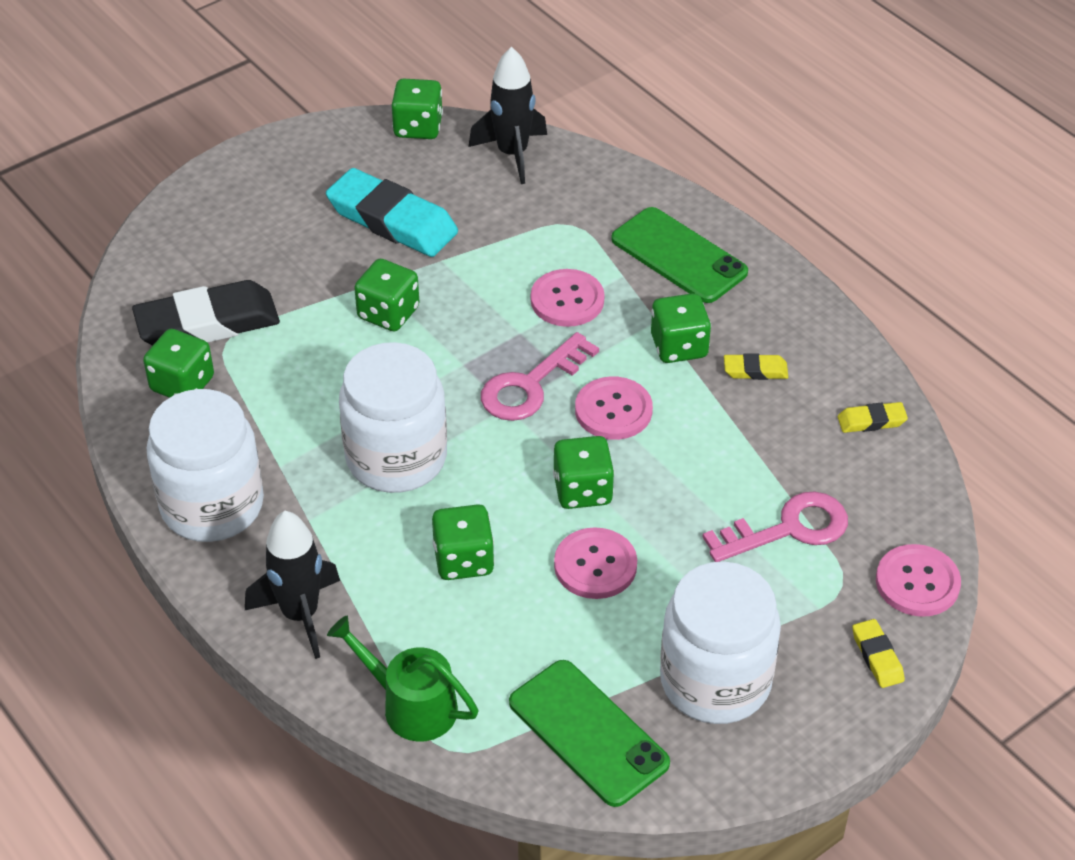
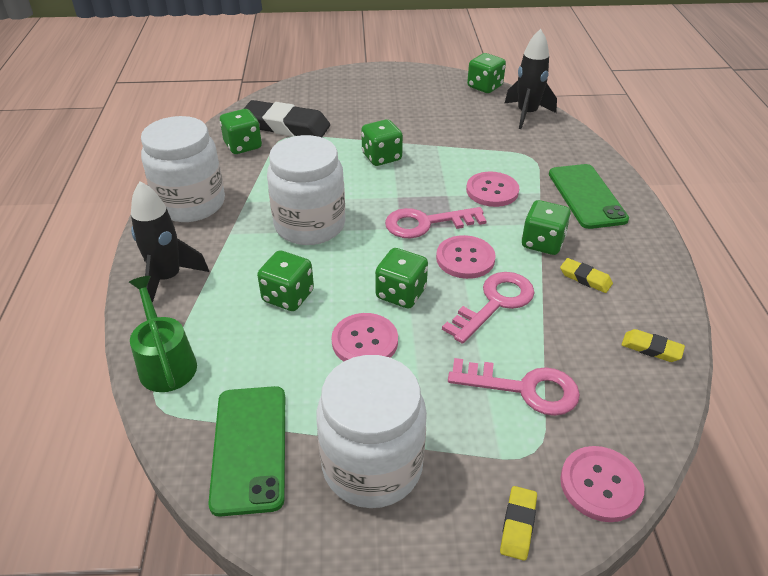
camera: 35 degrees right, 5 degrees down
turquoise eraser [326,168,458,257] -> none
none -> pink key [442,272,535,344]

